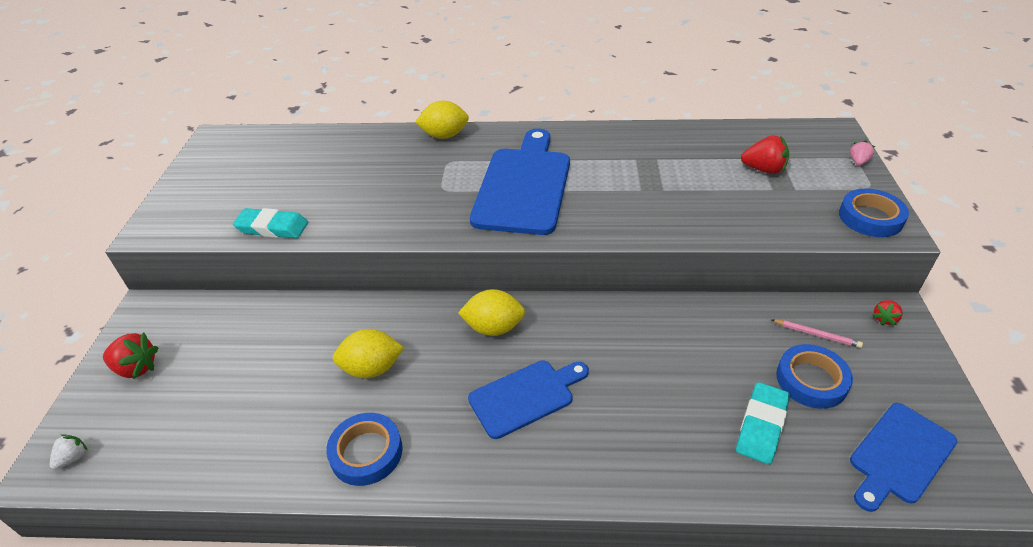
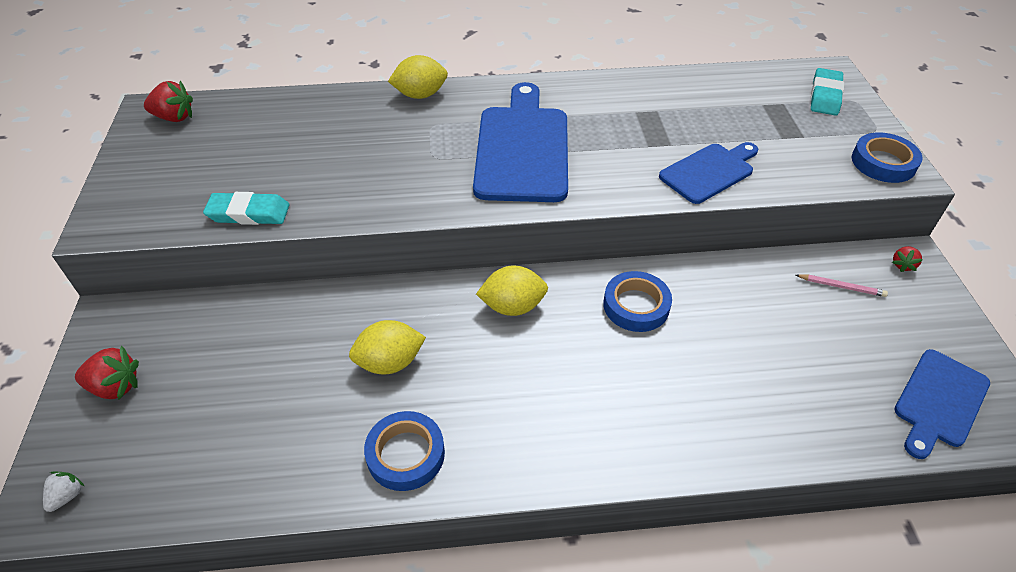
camera: 10 degrees left, 5 degrees up
blue cutting board [468,360,589,439] -> blue cutting board moved to [659,142,758,204]
turquoise eraser [736,382,790,465] -> turquoise eraser moved to [811,68,844,116]
red strawberry [741,135,789,174] -> red strawberry moved to [144,81,193,122]
blue tape [776,344,853,409] -> blue tape moved to [603,271,672,332]
pink strawberry [850,141,875,166] -> none

